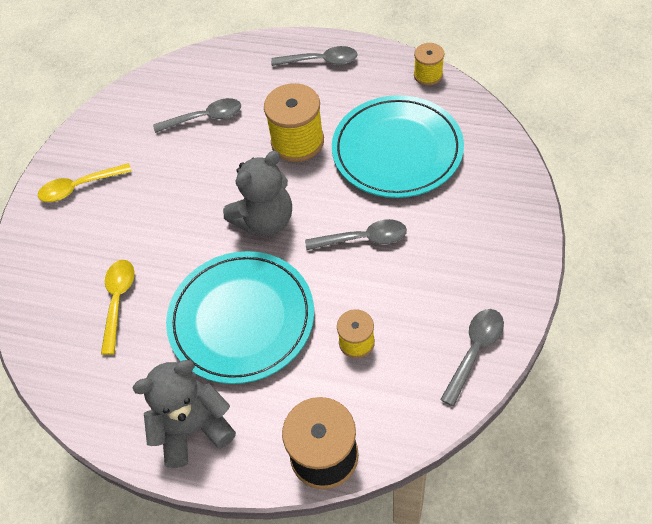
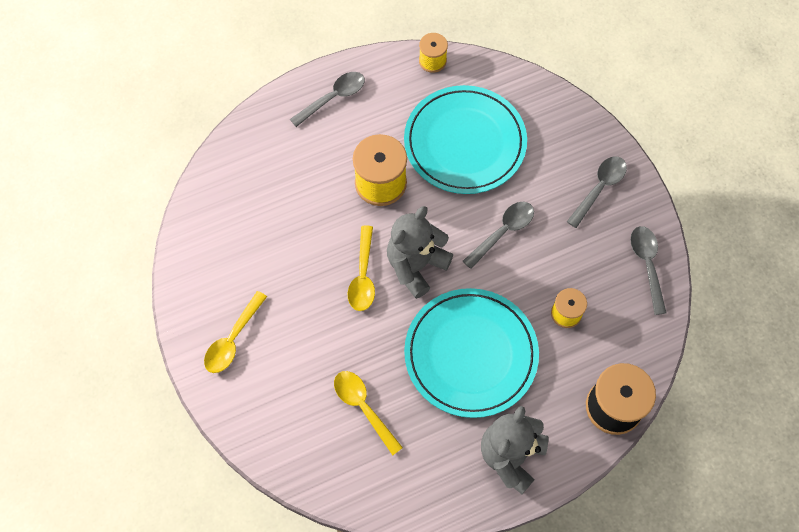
camera: 45 degrees left, 10 degrees up
grey spoon [153,98,241,133] -> grey spoon moved to [567,156,627,228]
grey teddy bear [223,151,292,235] -> grey teddy bear turned 150 degrees counterclockwise [387,206,454,299]
none -> yellow spoon [348,225,375,311]

